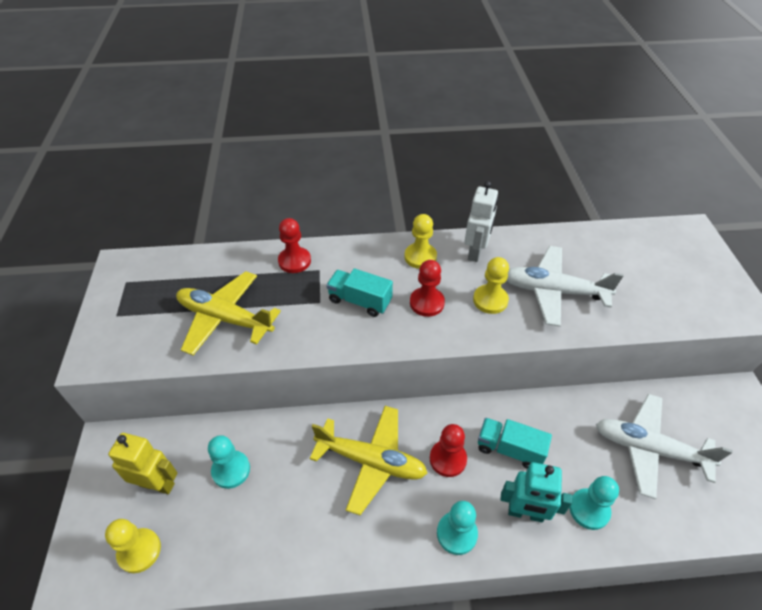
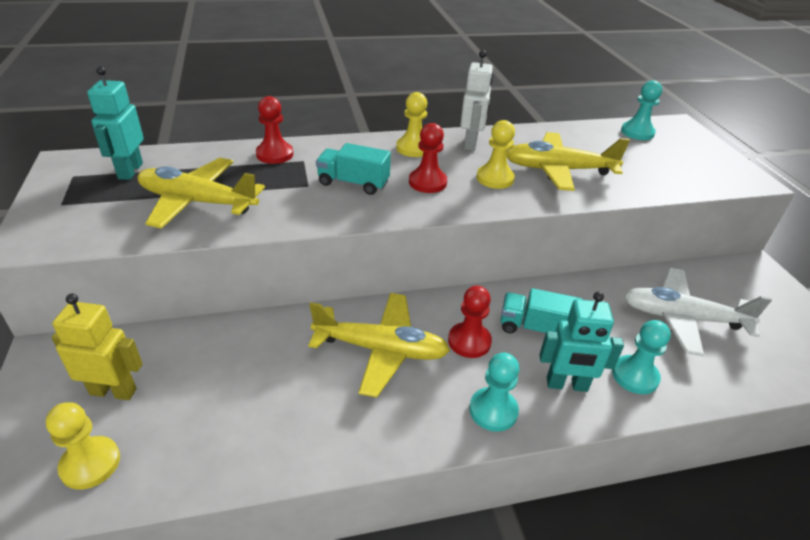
camera: 10 degrees left, 10 degrees down
turquoise pawn [208,435,250,489] -> turquoise pawn moved to [621,80,662,140]
white plane [507,246,623,327] -> yellow plane [507,132,630,191]
none -> turquoise robot [87,66,144,180]

